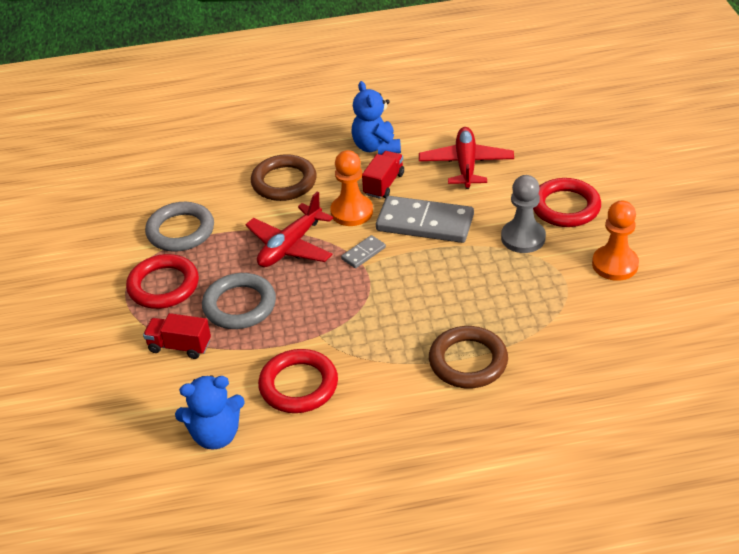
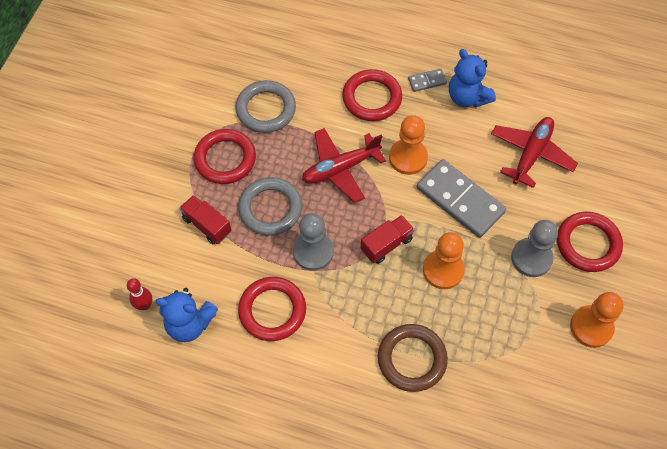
camera: 25 degrees right, 20 degrees up
brown ring [251,154,316,201] -> red ring [342,69,402,121]
grey domino [341,235,386,268] -> grey domino moved to [408,69,447,92]
blue teddy bear [351,81,401,155] -> blue teddy bear turned 45 degrees counterclockwise [449,49,496,108]
red truck [362,151,404,199] -> red truck moved to [361,215,415,264]
none -> red bowling pin [127,278,152,310]
none -> grey pawn [293,213,334,271]
none -> orange pawn [423,232,465,289]

